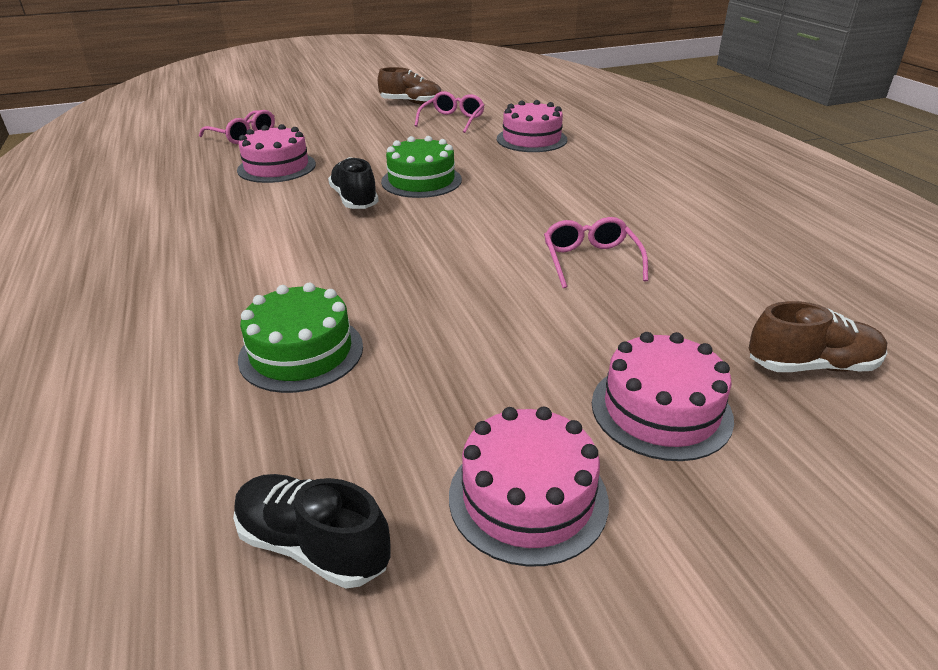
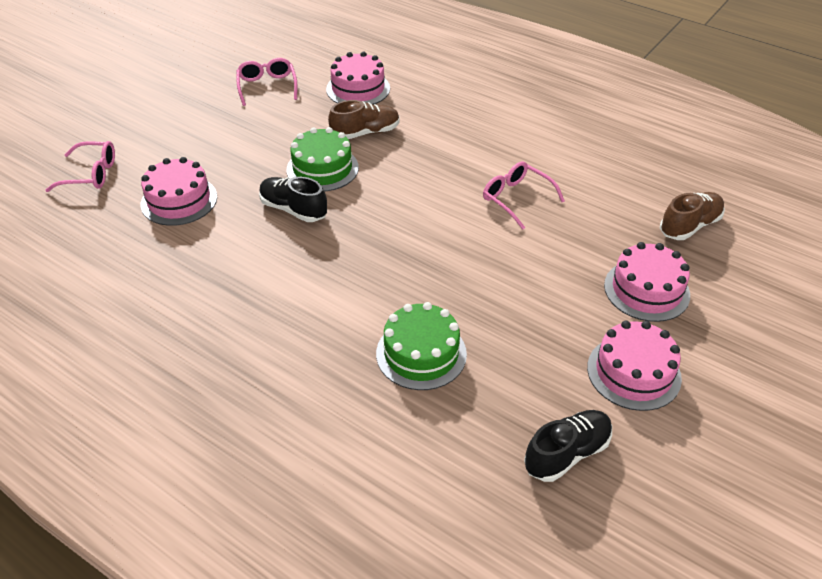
camera: 35 degrees left, 10 degrees up
black shoe [233,474,391,589] -> black shoe turned 150 degrees clockwise [524,410,612,482]
brown shoe [378,67,441,105] -> brown shoe moved to [328,100,400,139]

